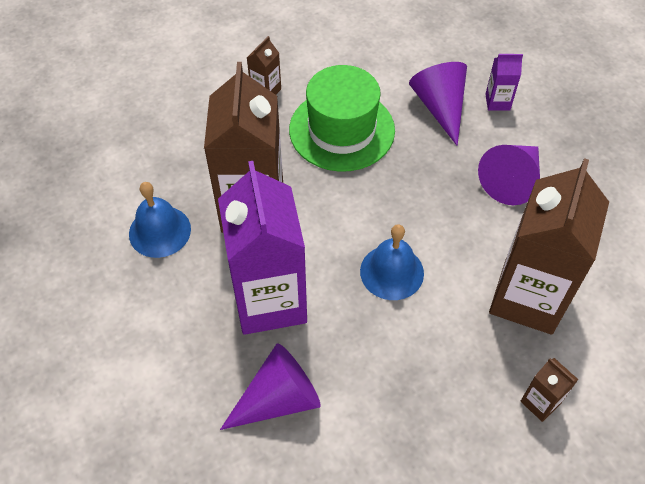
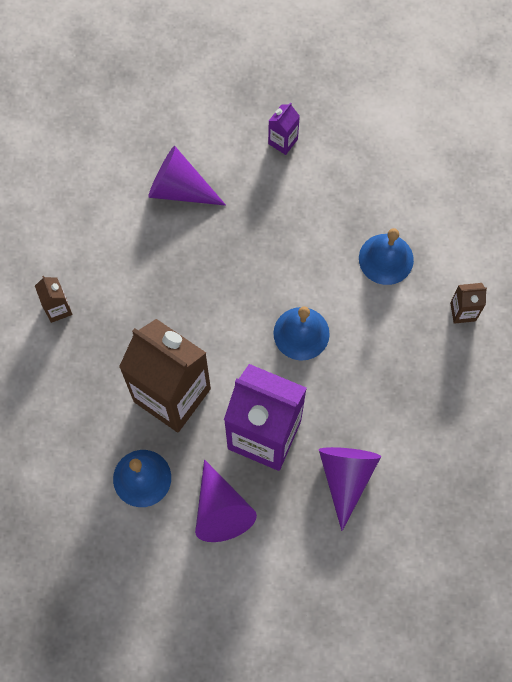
camera: 55 degrees left, 15 degrees up
green hat [289,65,395,172] -> none
purple cone [478,145,540,205] -> purple cone moved to [195,459,257,542]
purple carton [485,54,523,111] -> purple carton moved to [268,102,300,155]
brown carton [489,158,609,335] -> blue bell [359,228,414,285]

